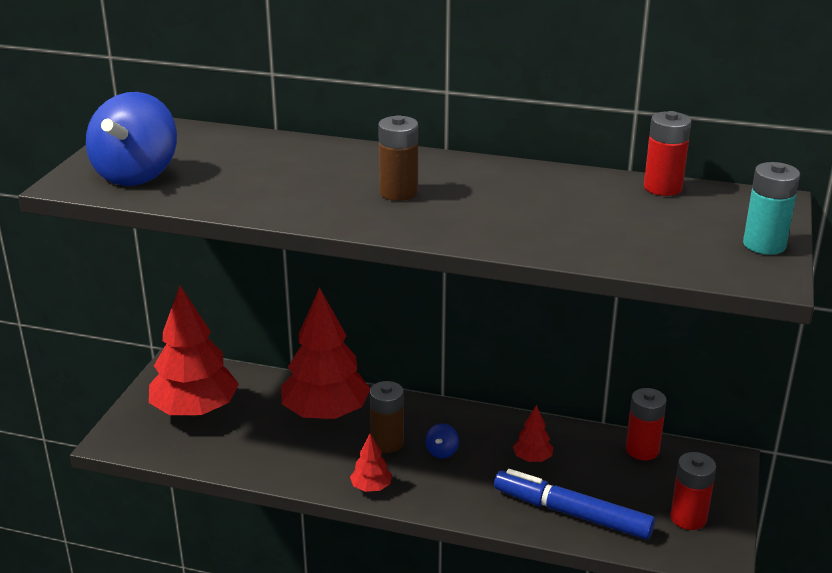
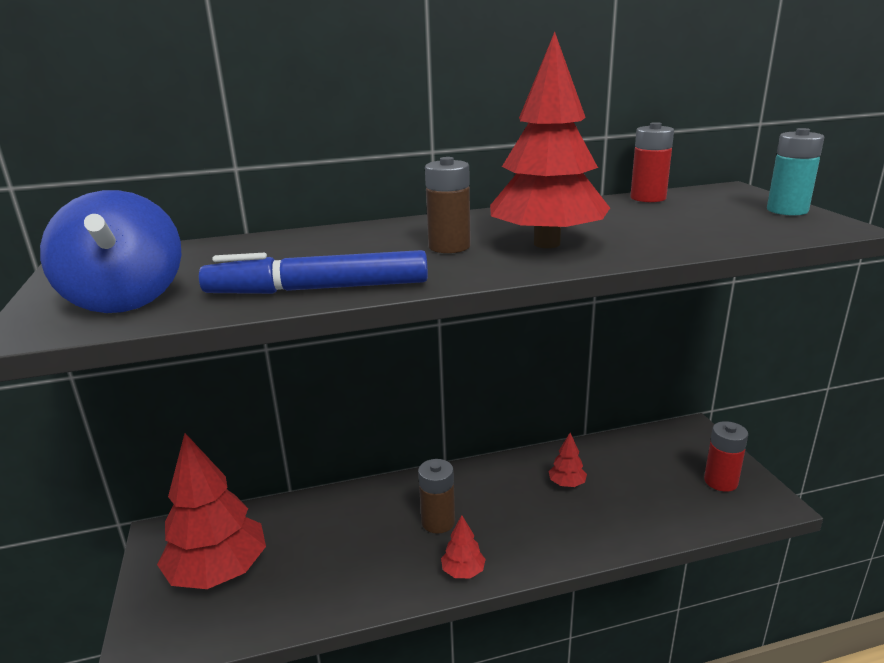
camera: 30 degrees left, 5 degrees down
red tree [281,287,370,420] -> red tree moved to [490,32,610,248]
blue spinning top [425,423,459,458] -> none
blue marker [494,469,655,539] -> blue marker moved to [199,250,428,294]
red battery [626,388,667,460] -> none

